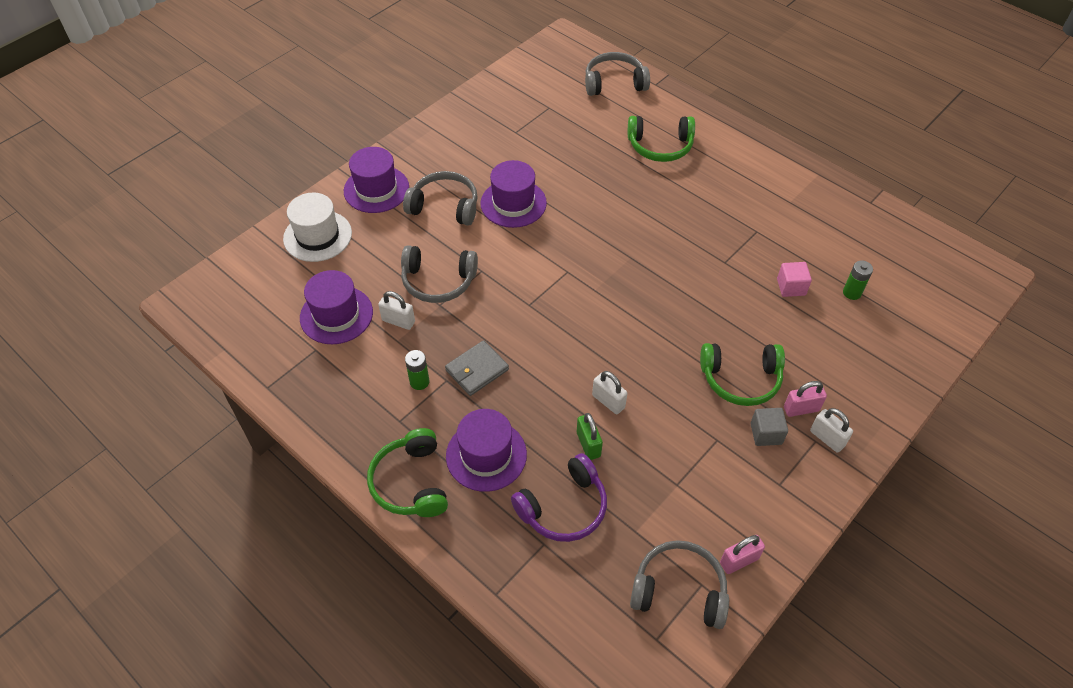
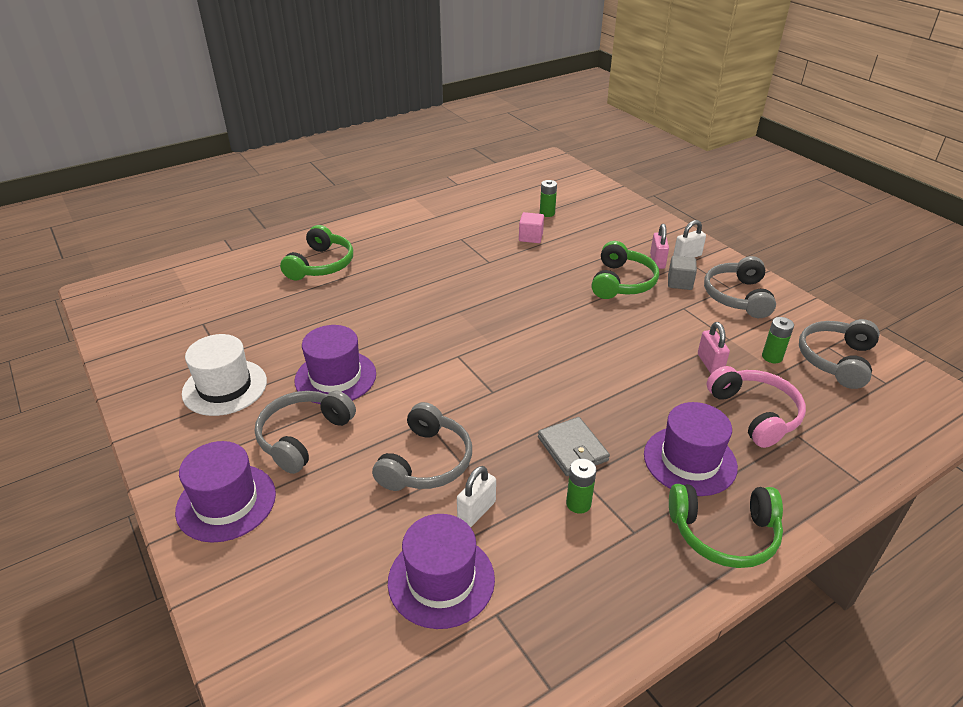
camera: 75 degrees left, 15 degrees down
white hat [283,193,352,262] -> white hat moved to [182,334,267,416]
purple headphones [511,453,607,542] -> pink headphones [707,366,806,448]
green padlock [577,413,603,460] -> none
grey headphones [585,52,650,96] -> grey headphones moved to [704,256,776,318]
white padlock [592,371,627,414] -> none
pink padlock [720,535,765,574] -> pink padlock moved to [698,322,730,374]
none -> green battery [762,317,794,363]

